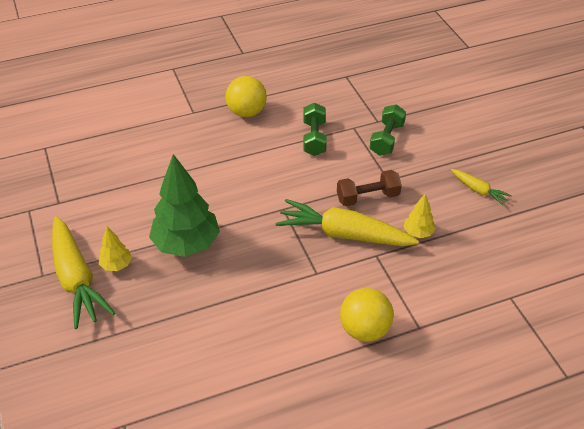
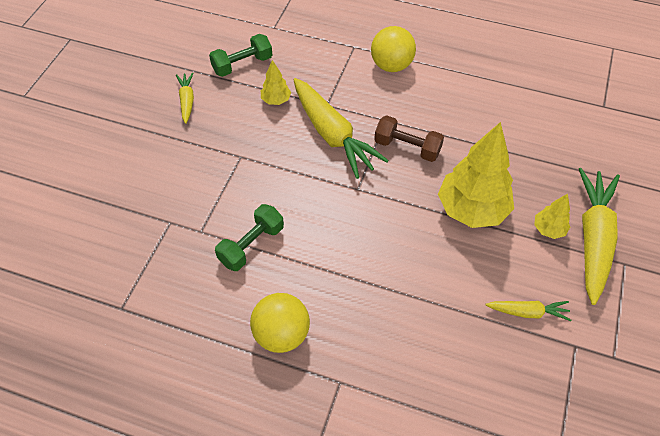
camera: 140 degrees left, 10 degrees up
green tree [149,154,220,257] -> yellow tree [438,122,514,228]
brown dumbbell [337,170,402,206] -> brown dumbbell moved to [374,115,444,162]
green dumbbell [370,104,406,156] -> green dumbbell moved to [209,34,272,77]
none -> yellow carrot [486,301,571,321]

